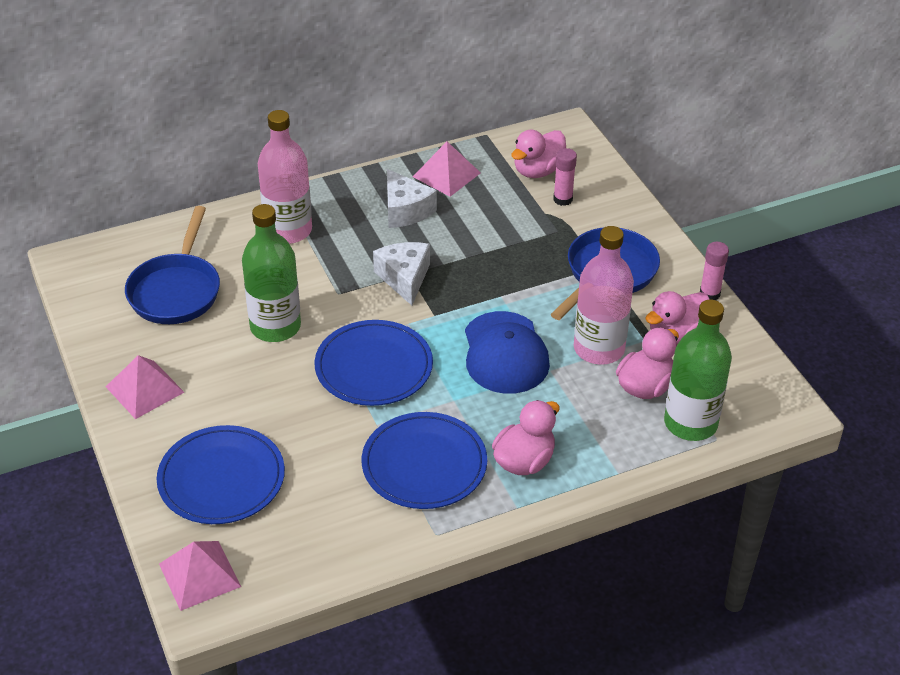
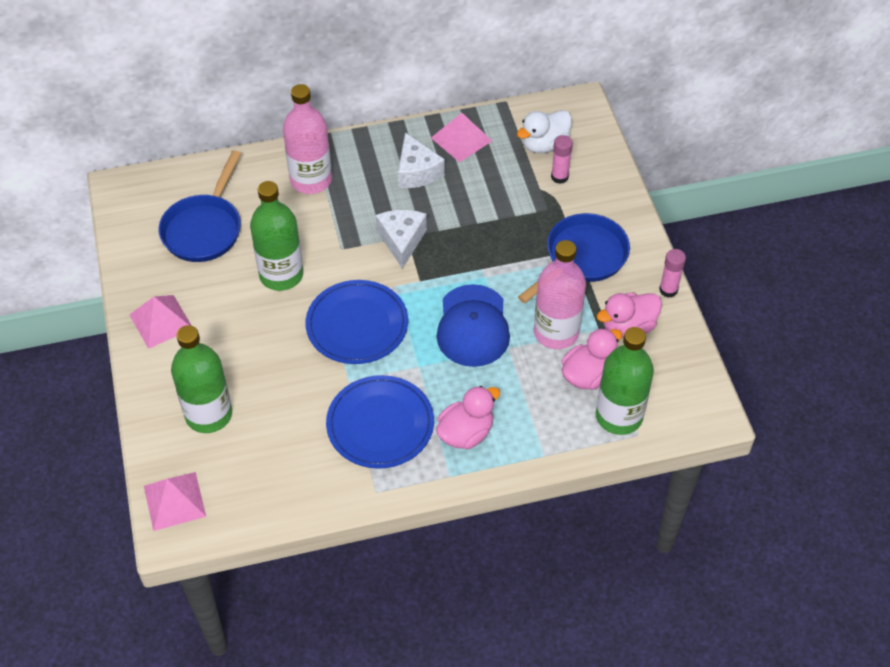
camera: 10 degrees right, 10 degrees up
blue plate [157,425,285,524] -> green bottle [171,325,232,433]
pink duck [511,130,566,178] -> white duck [517,110,572,153]

